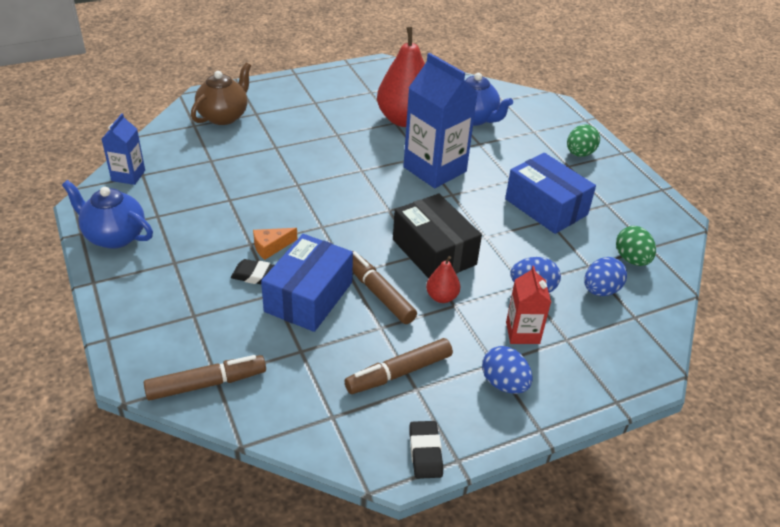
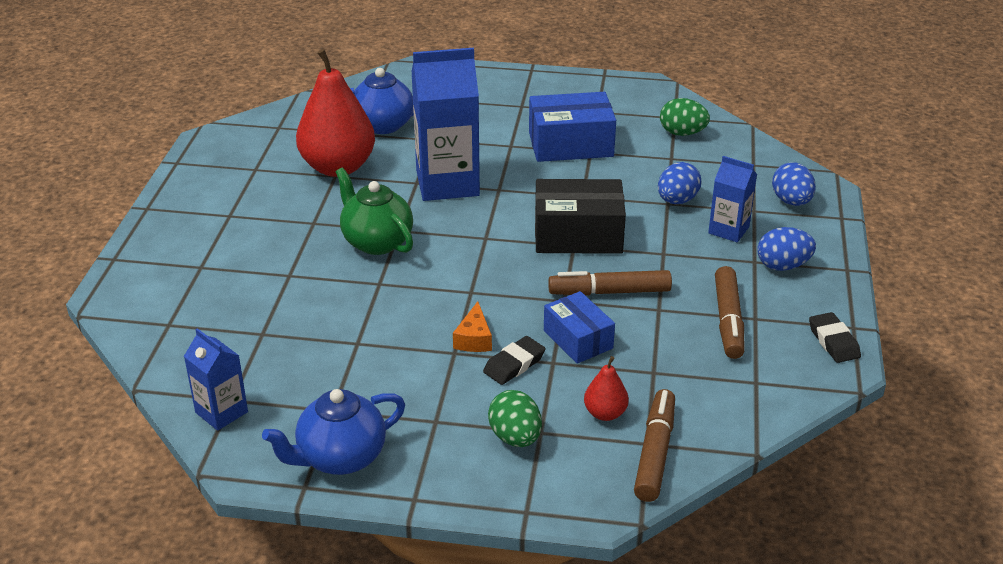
camera: 55 degrees left, 5 degrees down
brown teapot [191,63,251,125] -> none
blue box [261,234,353,332] -> blue box [544,291,615,364], size x0.63
black eraser [409,421,443,479] -> black eraser turned 45 degrees clockwise [809,312,861,363]
red pear [426,256,460,303] -> red pear moved to [584,356,629,421]
red carton [506,266,551,344] -> blue carton [708,156,757,242]
green egg [567,124,600,157] -> green egg moved to [488,390,542,447]
blue egg [584,257,627,296] -> blue egg moved to [772,162,816,206]
none -> green teapot [336,168,413,255]

